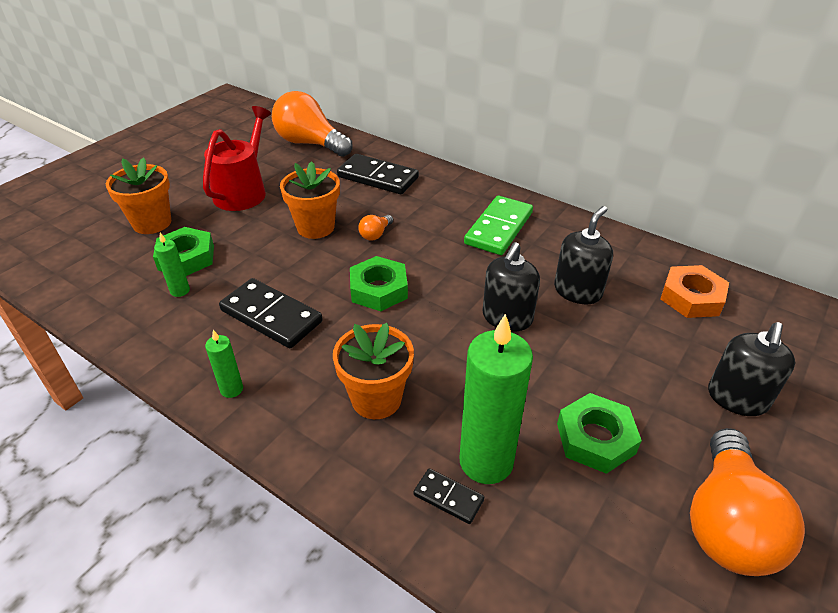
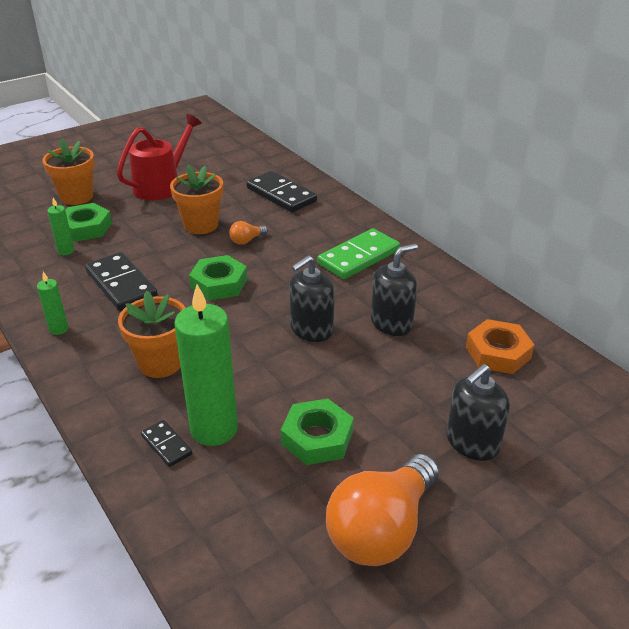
camera: 20 degrees right, 5 degrees down
orange light bulb [272,91,352,157] -> none

